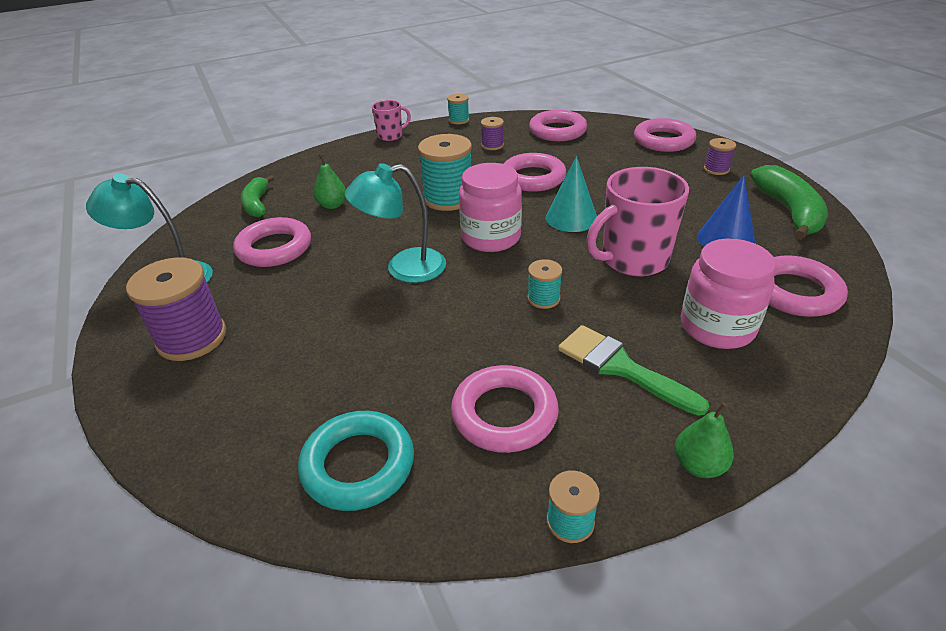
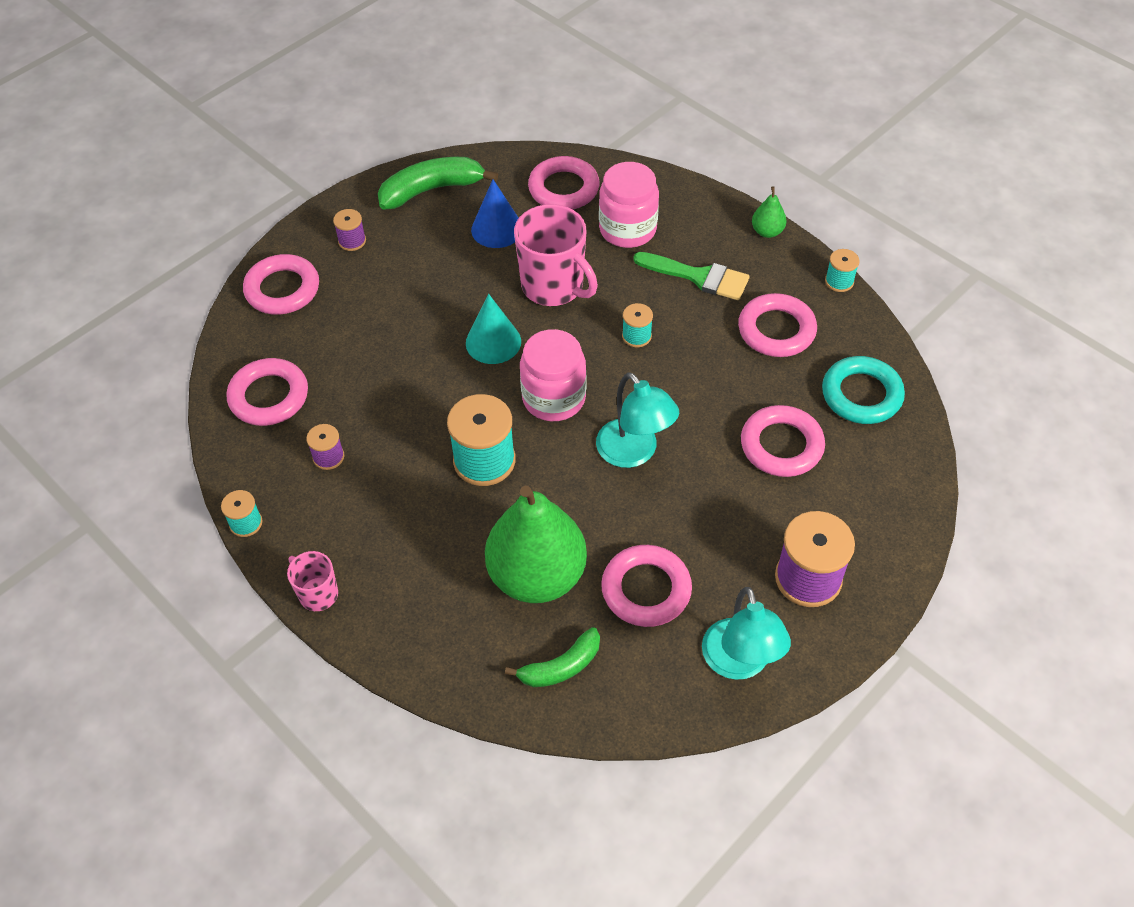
camera: 110 degrees left, 15 degrees up
green pear [314,154,346,209] -> green pear [485,486,587,603], size x2.41
pink ring [504,153,566,192] -> pink ring moved to [741,405,825,477]
green brush [558,325,709,416] -> green brush turned 90 degrees counterclockwise [633,252,749,300]

